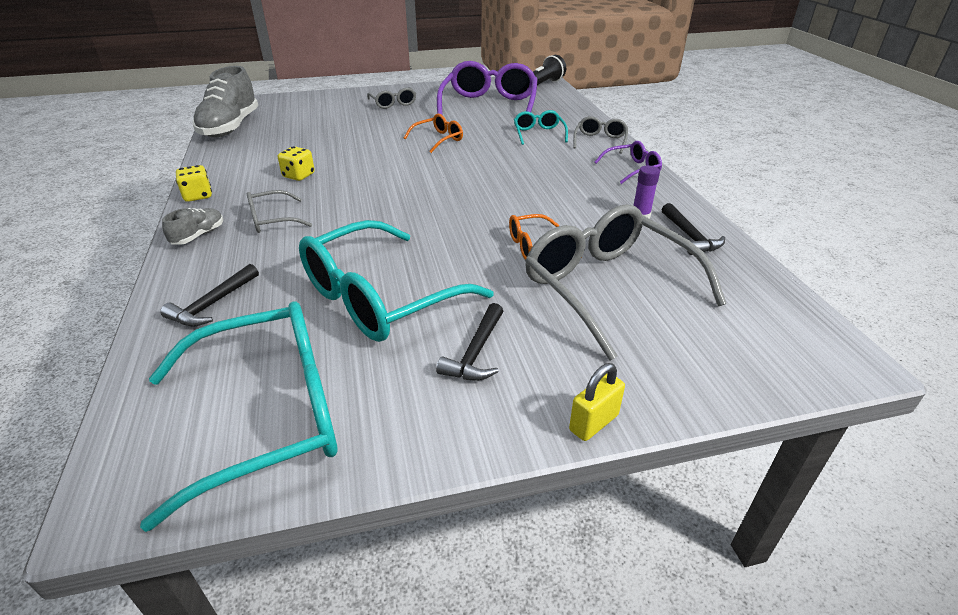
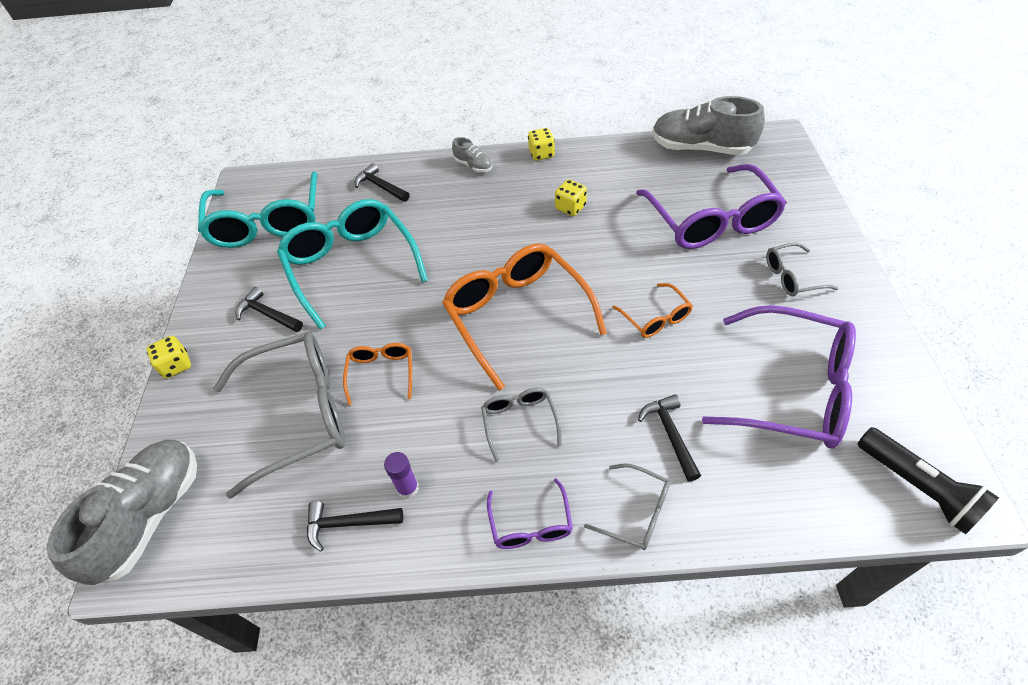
camera: 105 degrees right, 15 degrees up
grey glasses [247,190,312,233] -> grey glasses moved to [481,388,561,462]
turquoise glasses [514,110,568,145] -> black hammer [638,394,701,482]
yellow padlock [569,363,625,441] -> yellow dice [147,336,191,379]
none -> grey shoe [46,440,197,585]
none -> orange glasses [442,243,607,391]
none -> purple glasses [636,164,787,249]

